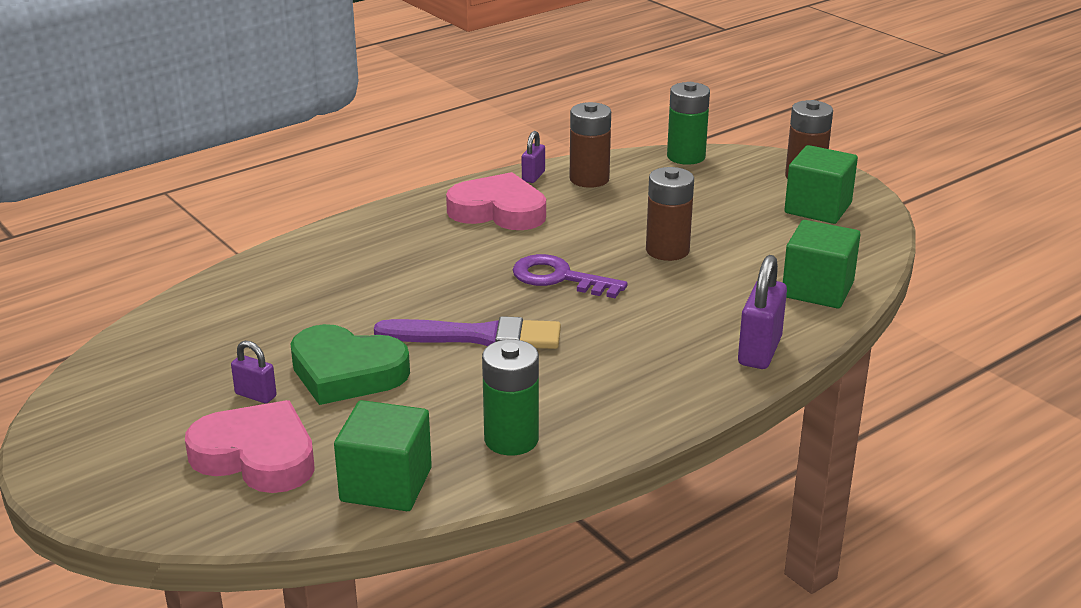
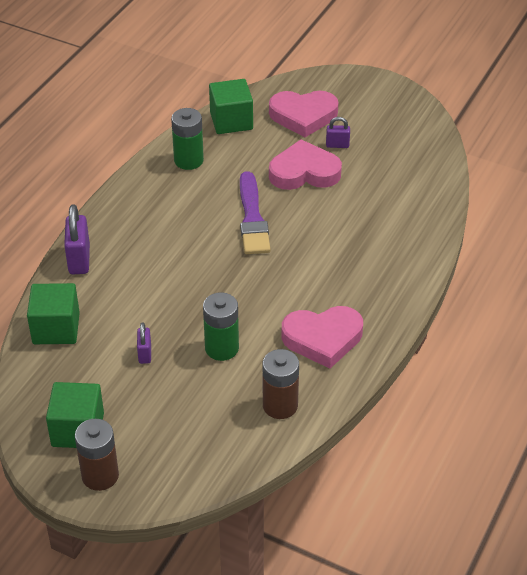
camera: 155 degrees right, 15 degrees up
green heart [290,324,410,405] -> pink heart [269,139,342,190]
purple brush [374,316,561,349] -> purple brush turned 75 degrees counterclockwise [240,171,271,254]
purple key [513,254,627,298] -> none
purple padlock [522,131,545,183] -> purple padlock moved to [137,322,151,364]
brown battery [646,167,694,261] -> none
green battery [667,82,710,165] -> green battery moved to [203,292,239,361]

